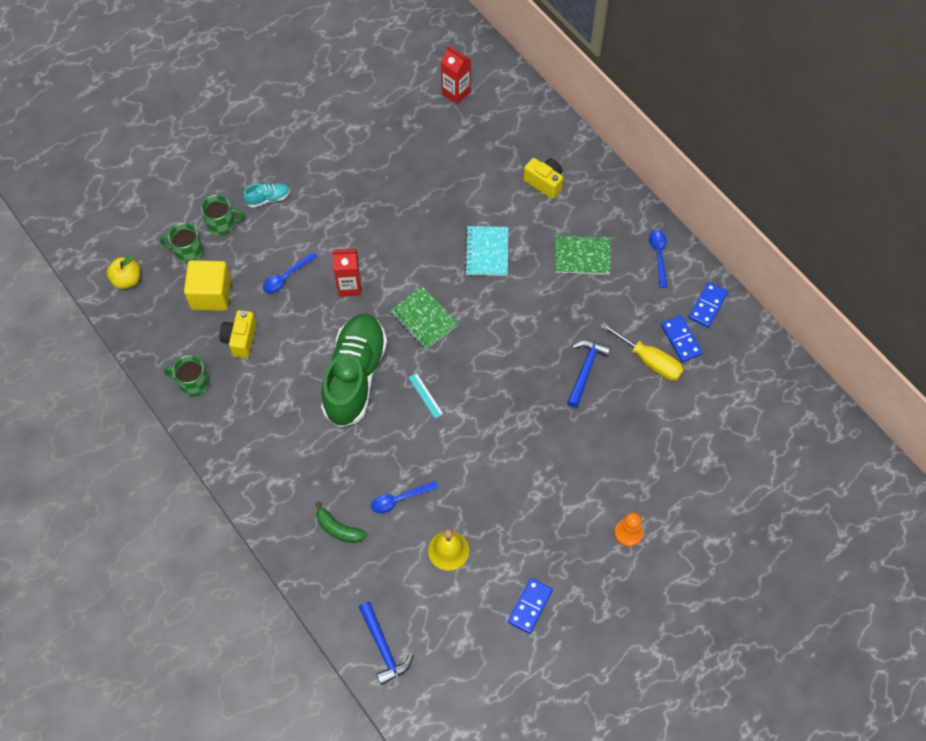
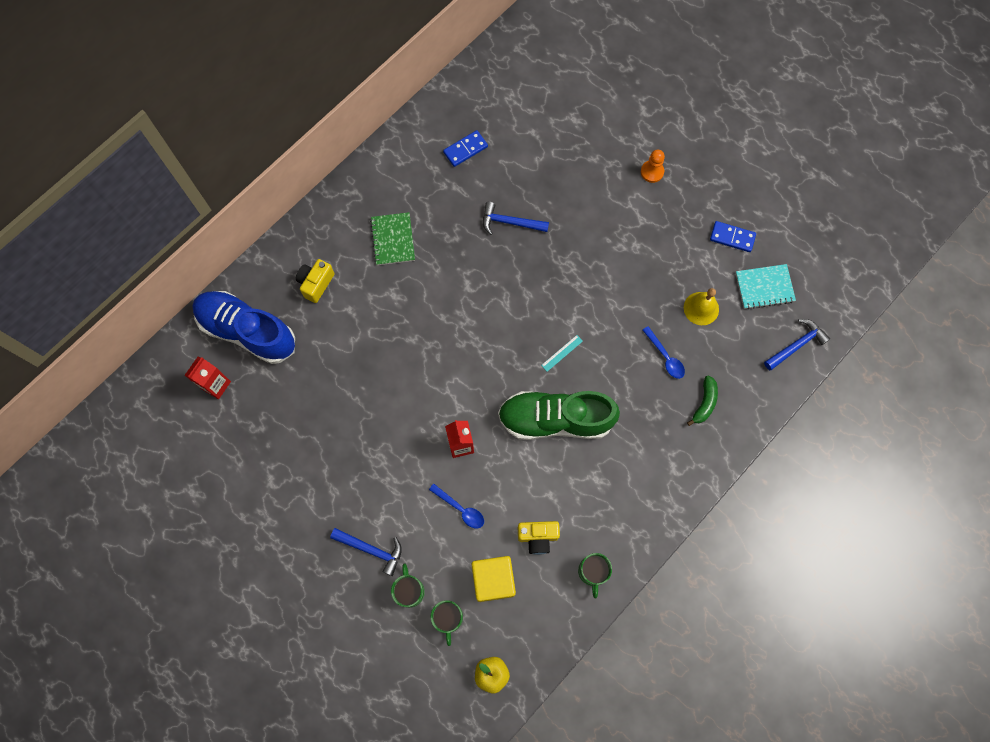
camera: 100 degrees left, 10 degrees up
turquoise shoe [243,183,290,208] -> blue hammer [330,528,402,576]
green notebook [390,286,458,349] -> none
turquoise notebook [465,226,508,276] -> turquoise notebook moved to [736,264,796,309]
yellow screwdriver [600,322,683,381] -> none
blue spoon [649,230,667,288] -> none
blue domino [689,282,728,328] -> none
none -> blue shoe [192,291,295,364]

